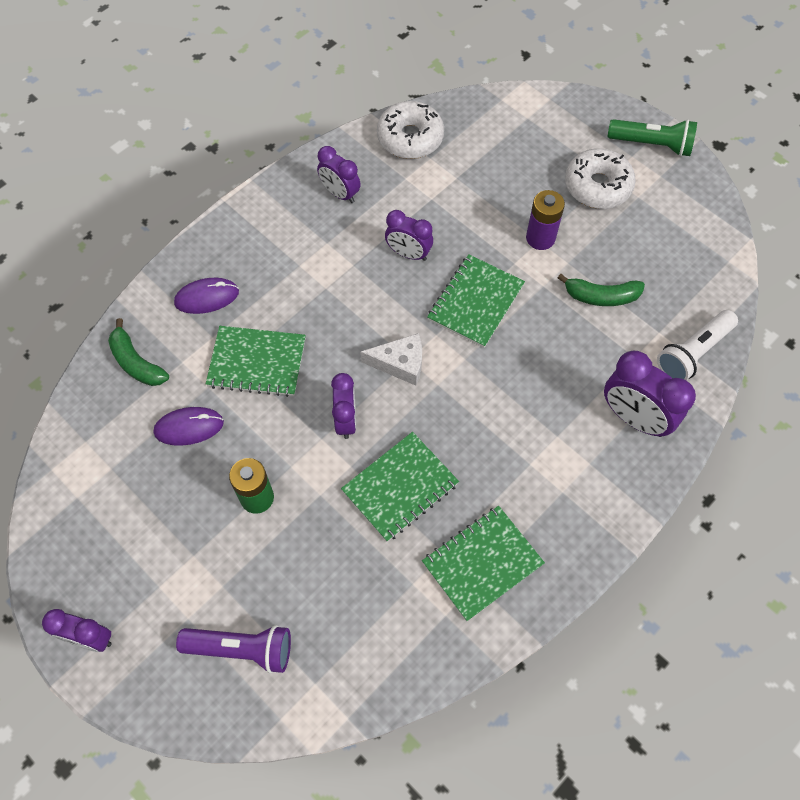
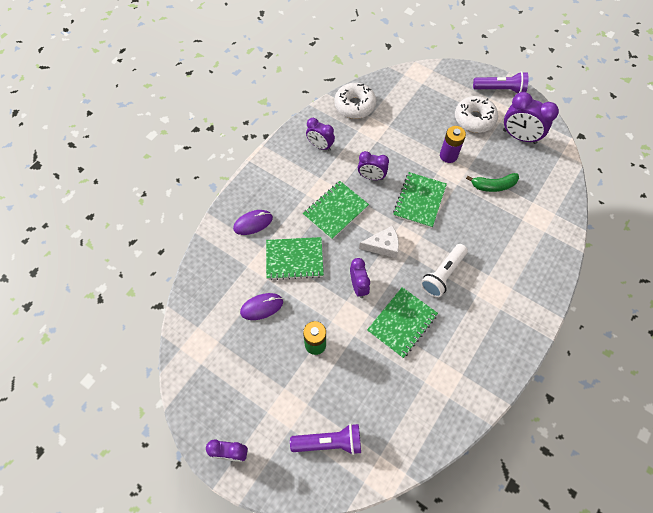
camera: 10 degrees left, 0 degrees up
green banana [108,318,169,386] -> none
green notebook [422,506,545,621] -> green notebook moved to [303,181,369,239]
purple clock [604,351,696,437] -> purple clock moved to [503,92,559,144]
green flashlight [607,119,697,157] -> purple flashlight [473,72,528,93]
white flashlight [657,310,738,380] -> white flashlight moved to [421,244,468,298]

